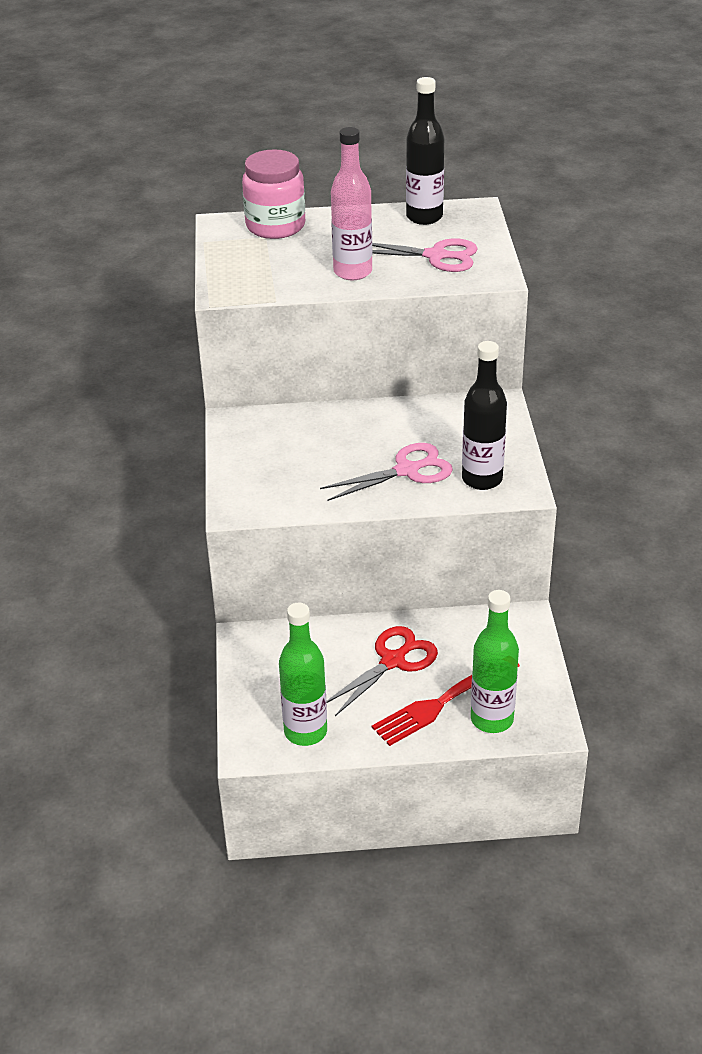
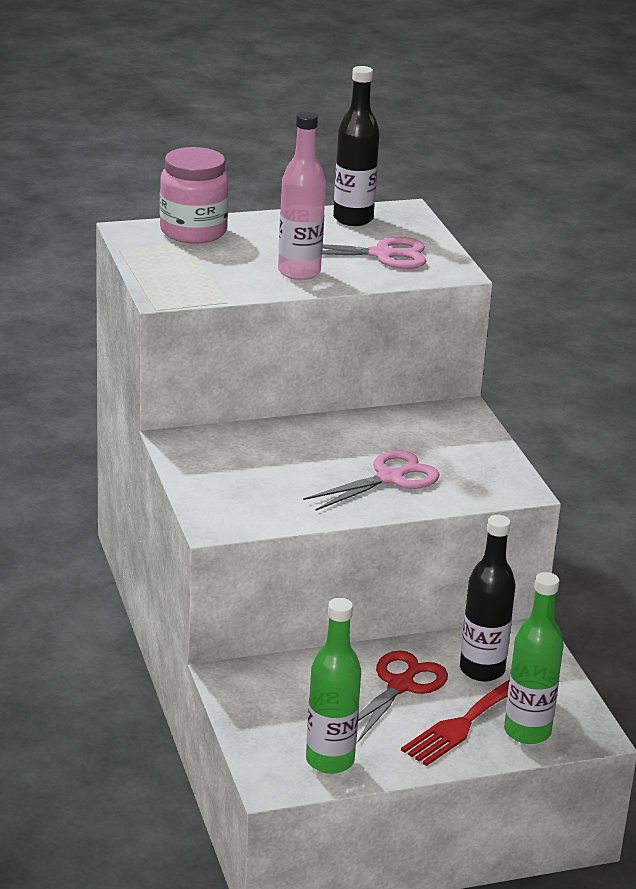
camera: 15 degrees left, 10 degrees down
black bottle [462,341,507,490] -> black bottle moved to [460,515,515,682]

